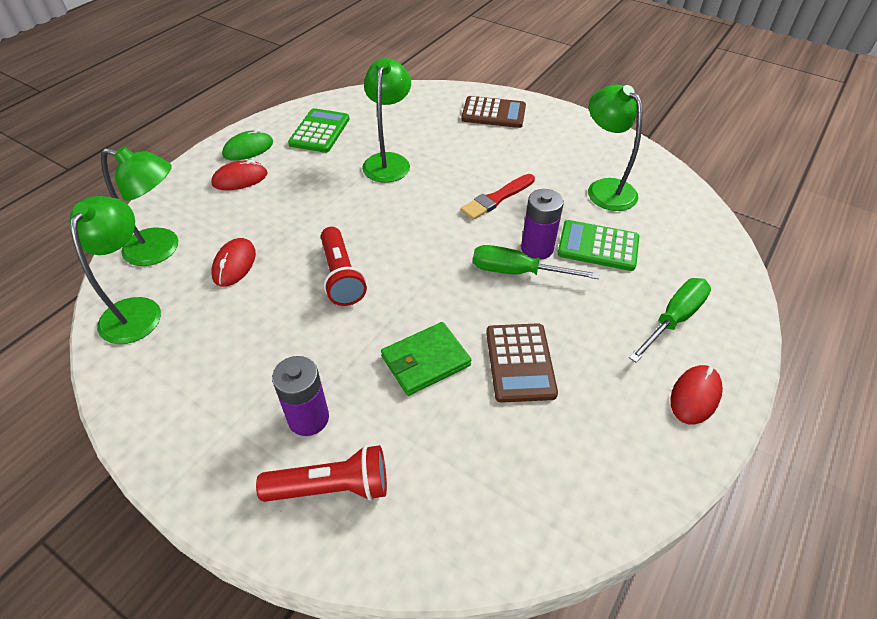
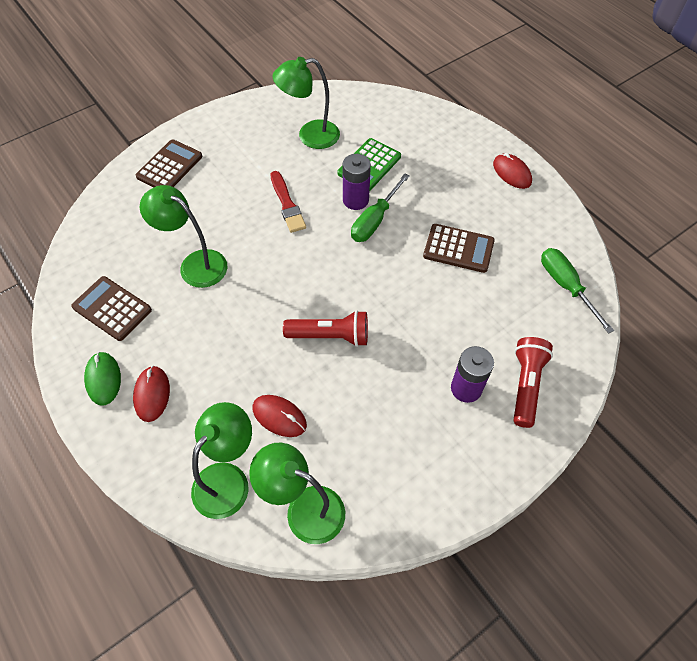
camera: 70 degrees left, 10 degrees up
green calculator [288,108,349,153] -> brown calculator [71,276,152,341]
green wallet [381,322,471,396] -> none
green screwdriver [629,278,711,363] -> green screwdriver moved to [541,248,614,334]

